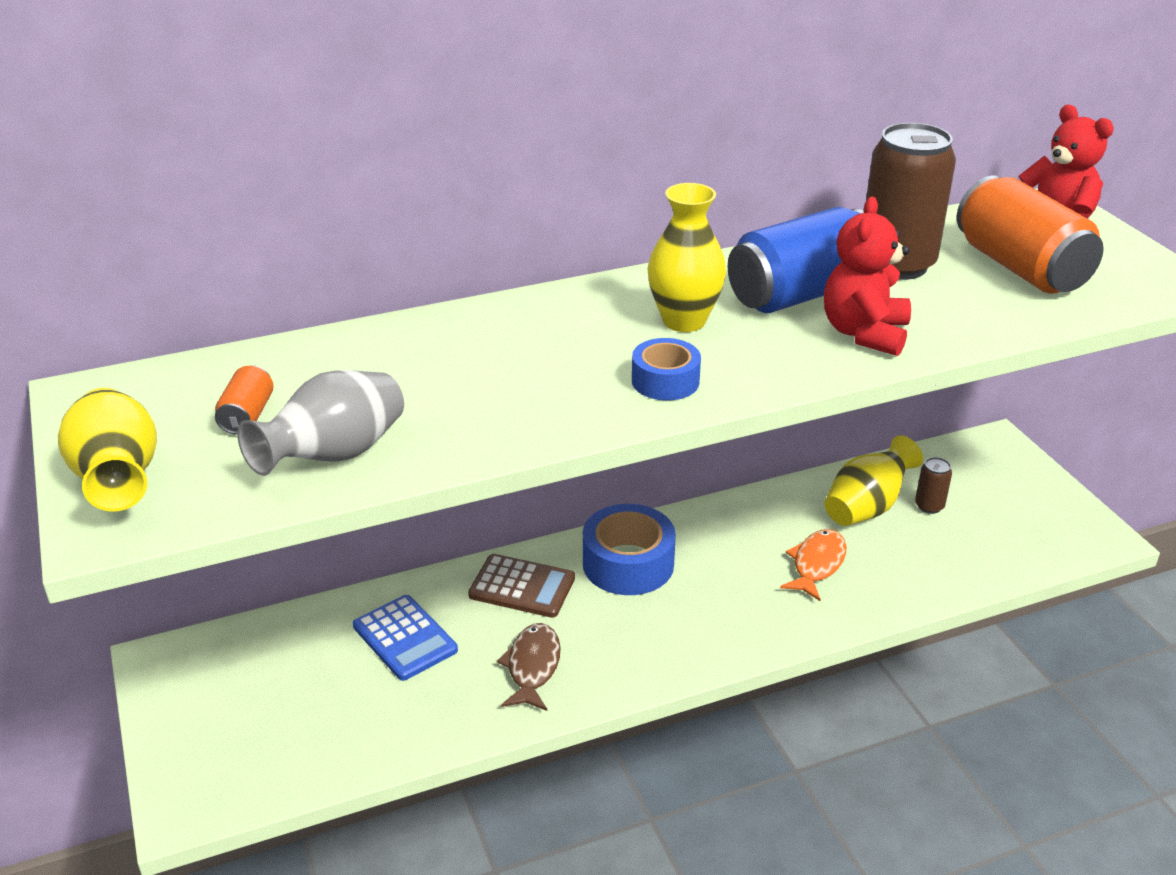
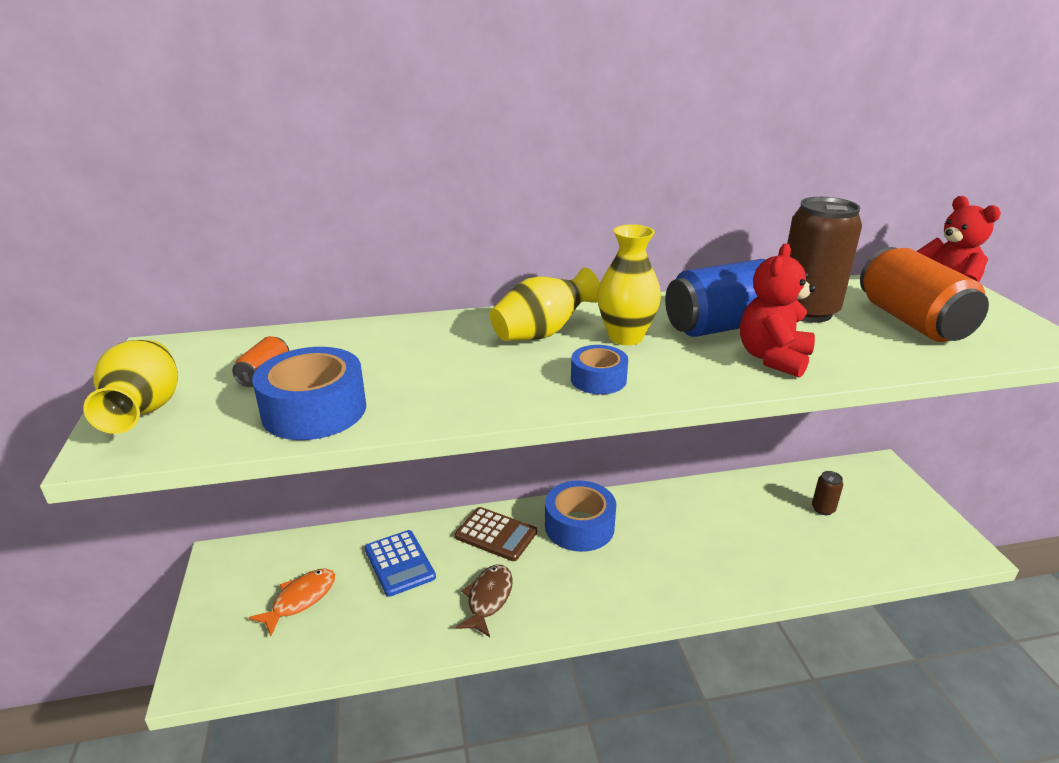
camera: 10 degrees right, 5 degrees down
grey vase [237,370,404,476] -> blue tape [252,347,366,440]
orange fish [780,529,846,601] -> orange fish moved to [248,568,335,636]
yellow vase [824,435,923,526] -> yellow vase moved to [490,268,600,341]

